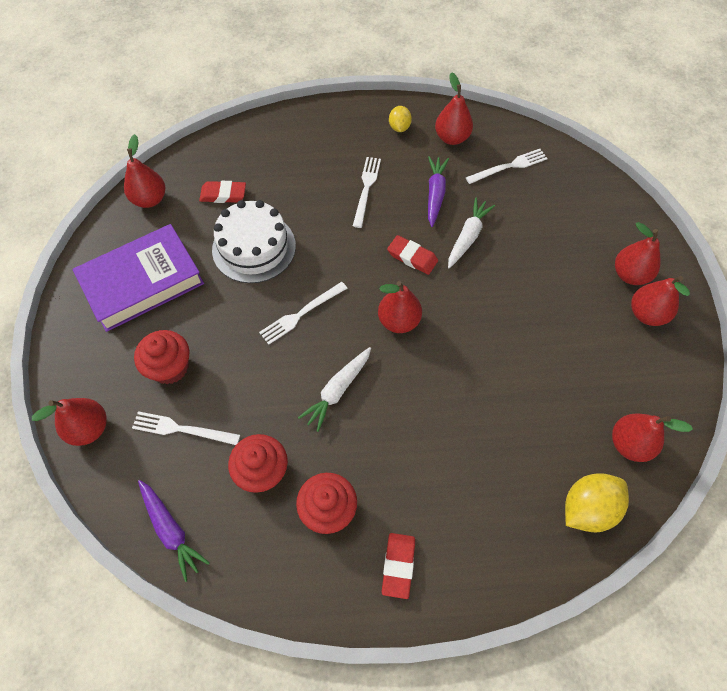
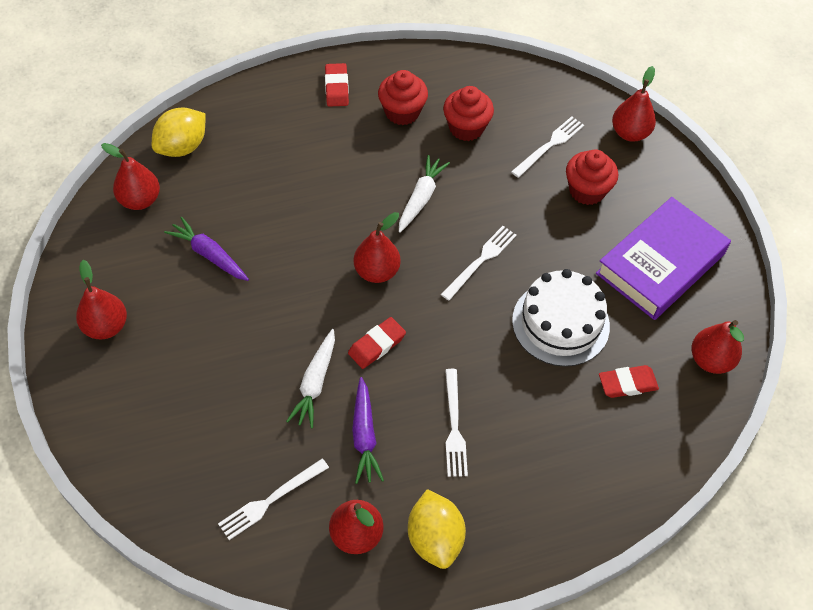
camera: 165 degrees right, 5 degrees down
white fork [132,411,240,445] -> white fork turned 45 degrees counterclockwise [511,116,584,178]
purple carrot [138,480,210,582] -> purple carrot moved to [164,216,249,281]
red eraser [387,235,438,275] -> red eraser turned 60 degrees counterclockwise [348,317,406,369]
yellow lemon [389,106,412,132] -> yellow lemon [408,489,466,569], size x1.70
red pear [615,222,660,285] -> none

